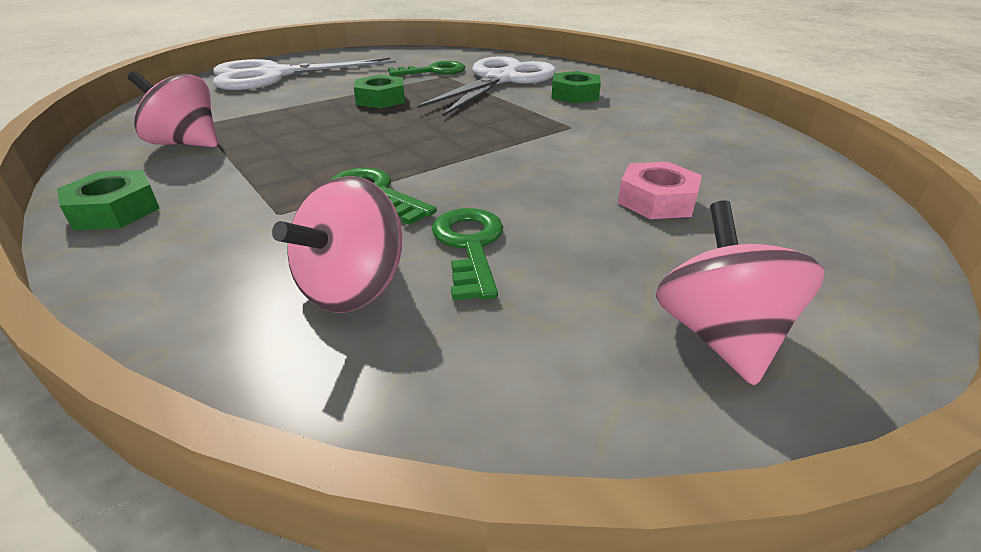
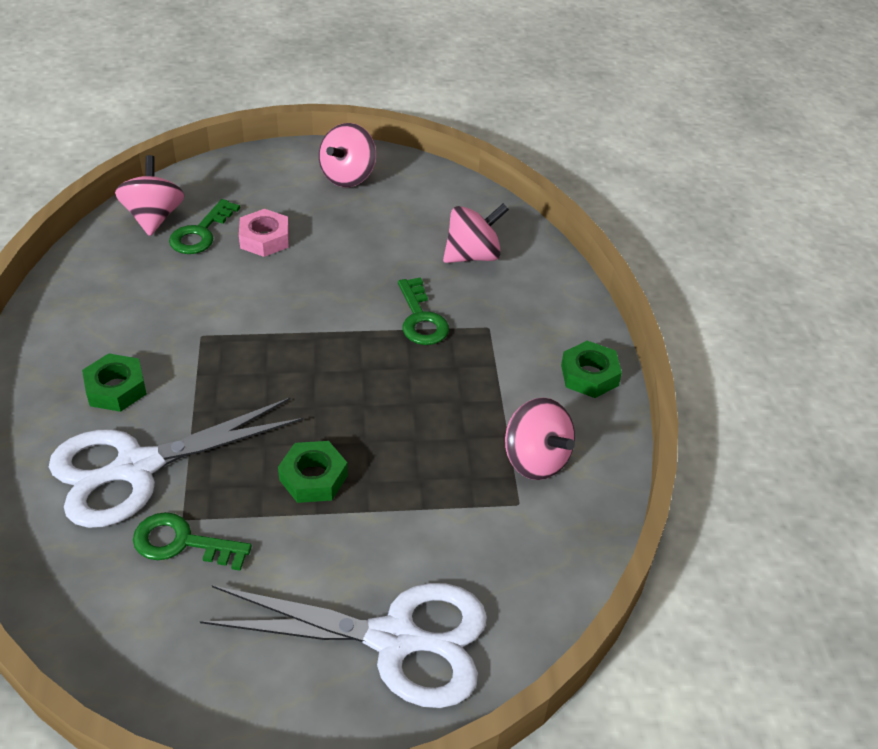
camera: 150 degrees left, 10 degrees up
green key [432,208,503,301] -> green key moved to [169,199,240,254]
none -> pink spinning top [115,155,184,236]

